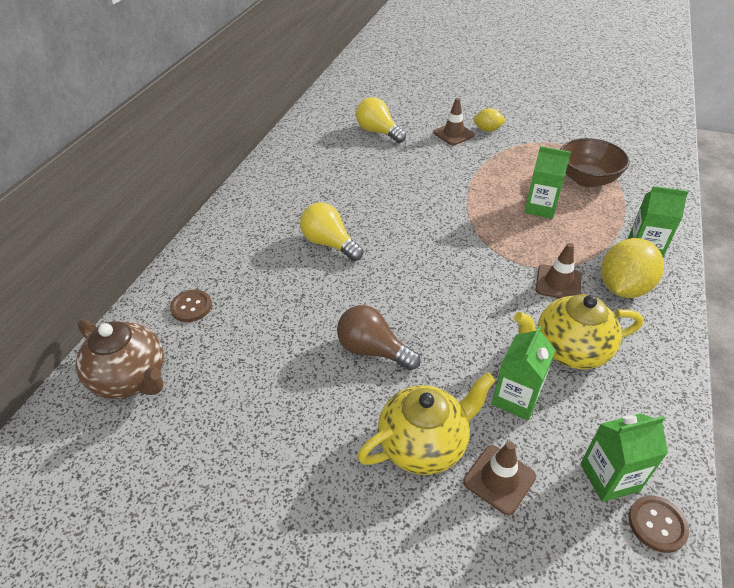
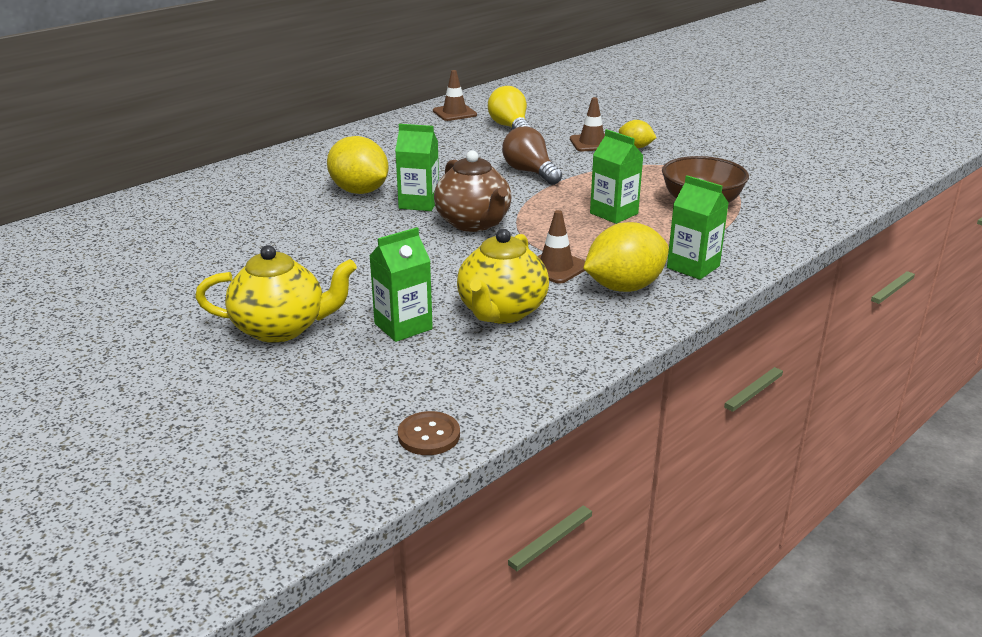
camera: 25 degrees right, 15 degrees down
brown teapot [76,319,164,399] -> brown teapot moved to [434,150,512,232]
brown button [170,290,212,322] -> none
yellow light bulb [300,203,363,261] -> yellow lemon [327,136,389,194]
brown light bulb [337,305,421,370] -> brown light bulb moved to [502,126,562,185]
brown traffic cone [463,441,536,515] -> brown traffic cone moved to [433,70,477,121]
yellow teapot [514,294,643,369] -> yellow teapot turned 90 degrees counterclockwise [457,229,549,324]
green carton [580,413,668,502] -> green carton moved to [395,124,439,211]

